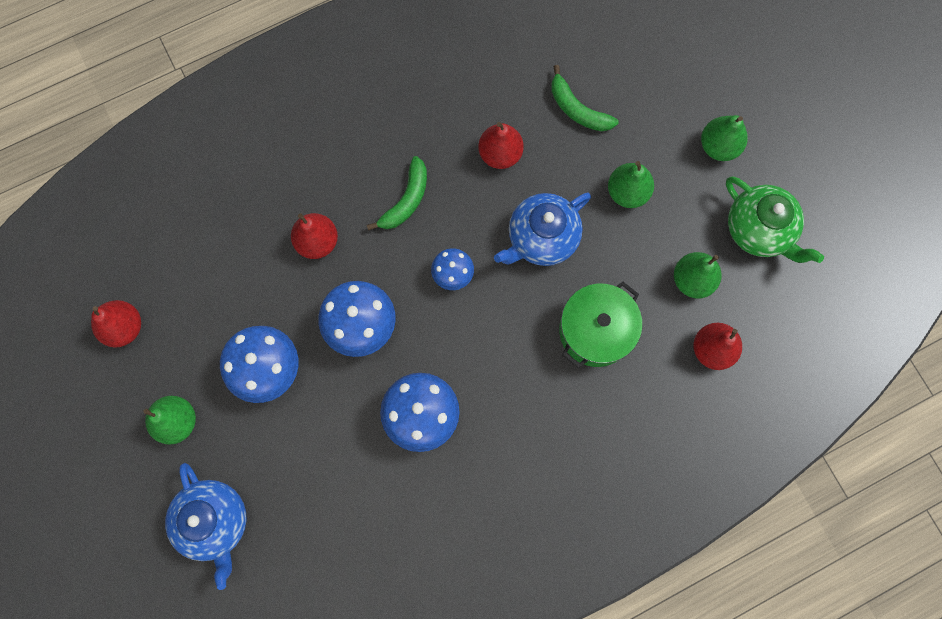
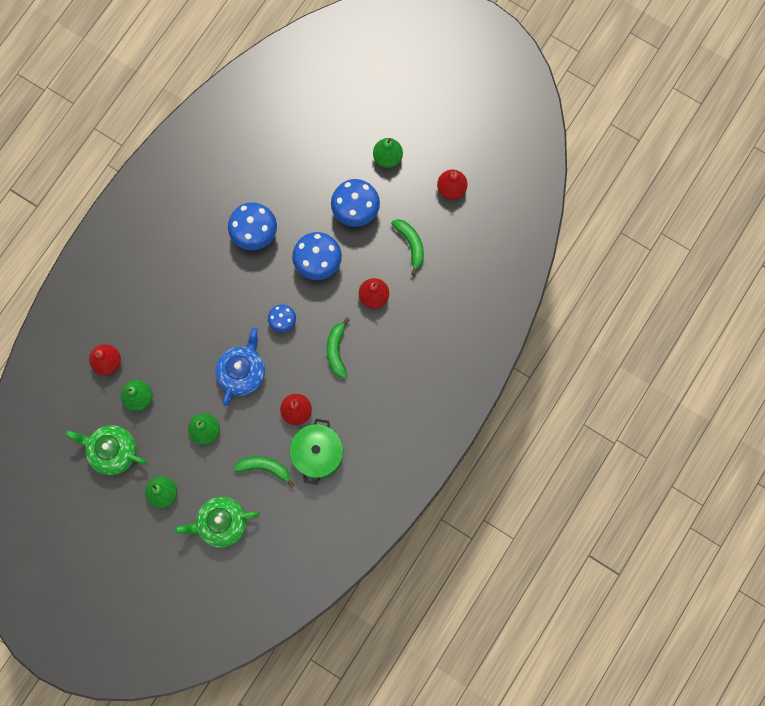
camera: 150 degrees right, 0 degrees up
blue teapot [165,463,247,590] -> none
green pot [559,282,642,368] -> green pot moved to [289,419,343,485]
none -> green teapot [174,497,260,548]
none -> green banana [391,219,424,276]

